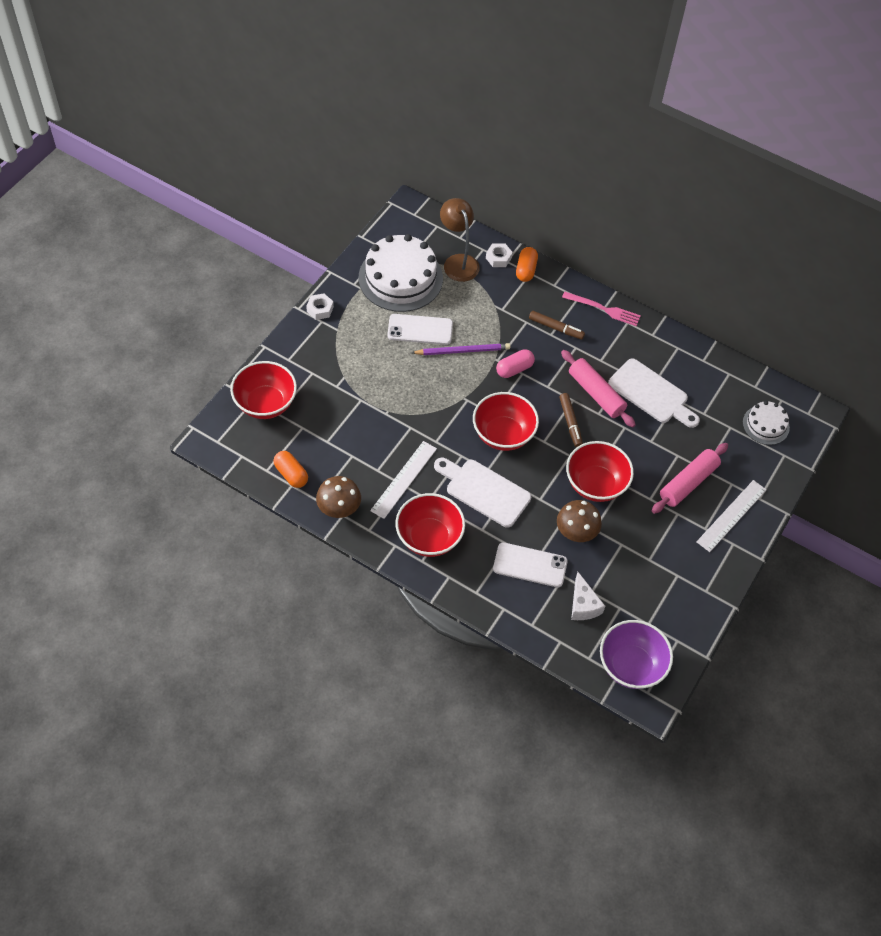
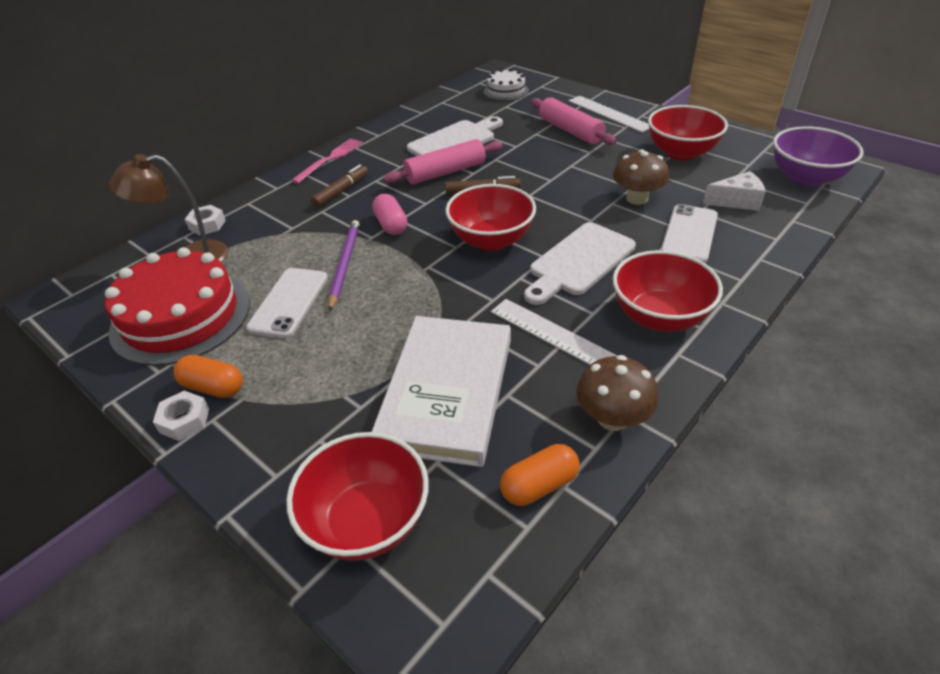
camera: 75 degrees left, 15 degrees down
white cake [359,234,443,312] -> red cake [105,247,250,366]
orange capsule [516,247,538,282] -> orange capsule moved to [174,355,243,398]
red bowl [566,441,634,502] -> red bowl moved to [648,105,728,161]
none -> white book [372,316,511,467]

